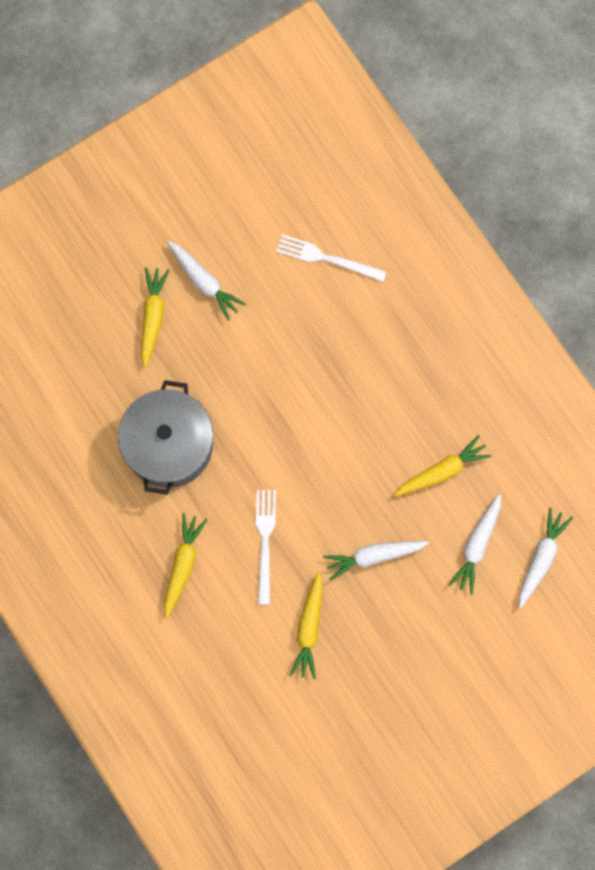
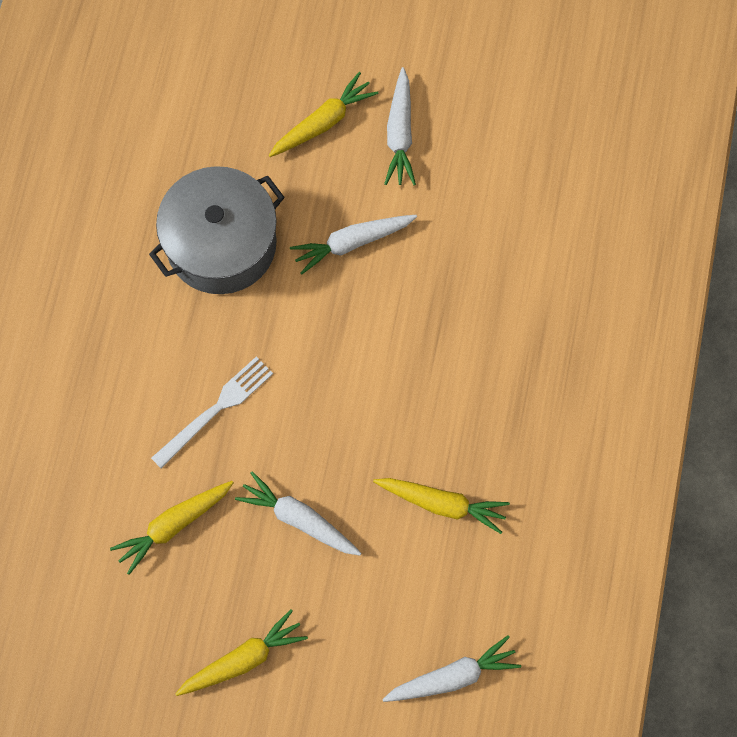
camera: 45 degrees right, 5 degrees down
yellow carrot [164,513,207,618] -> yellow carrot moved to [175,609,308,696]
white fork [276,234,387,282] -> none
white carrot [448,494,501,595] -> white carrot moved to [290,215,417,275]

